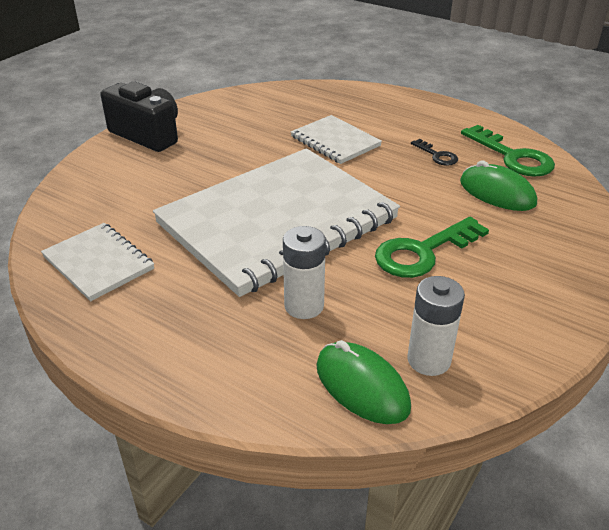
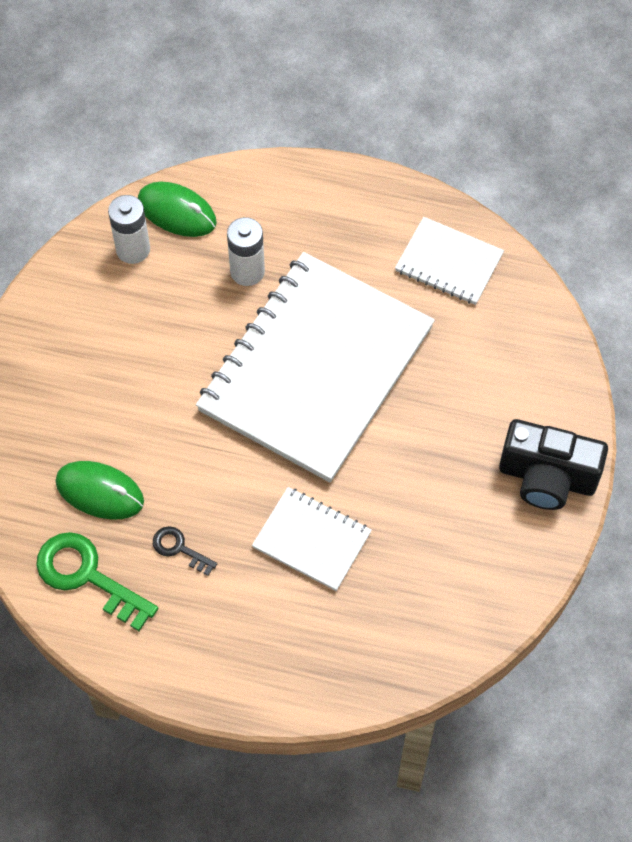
camera: 160 degrees right, 25 degrees up
green key [375,217,489,278] -> none

